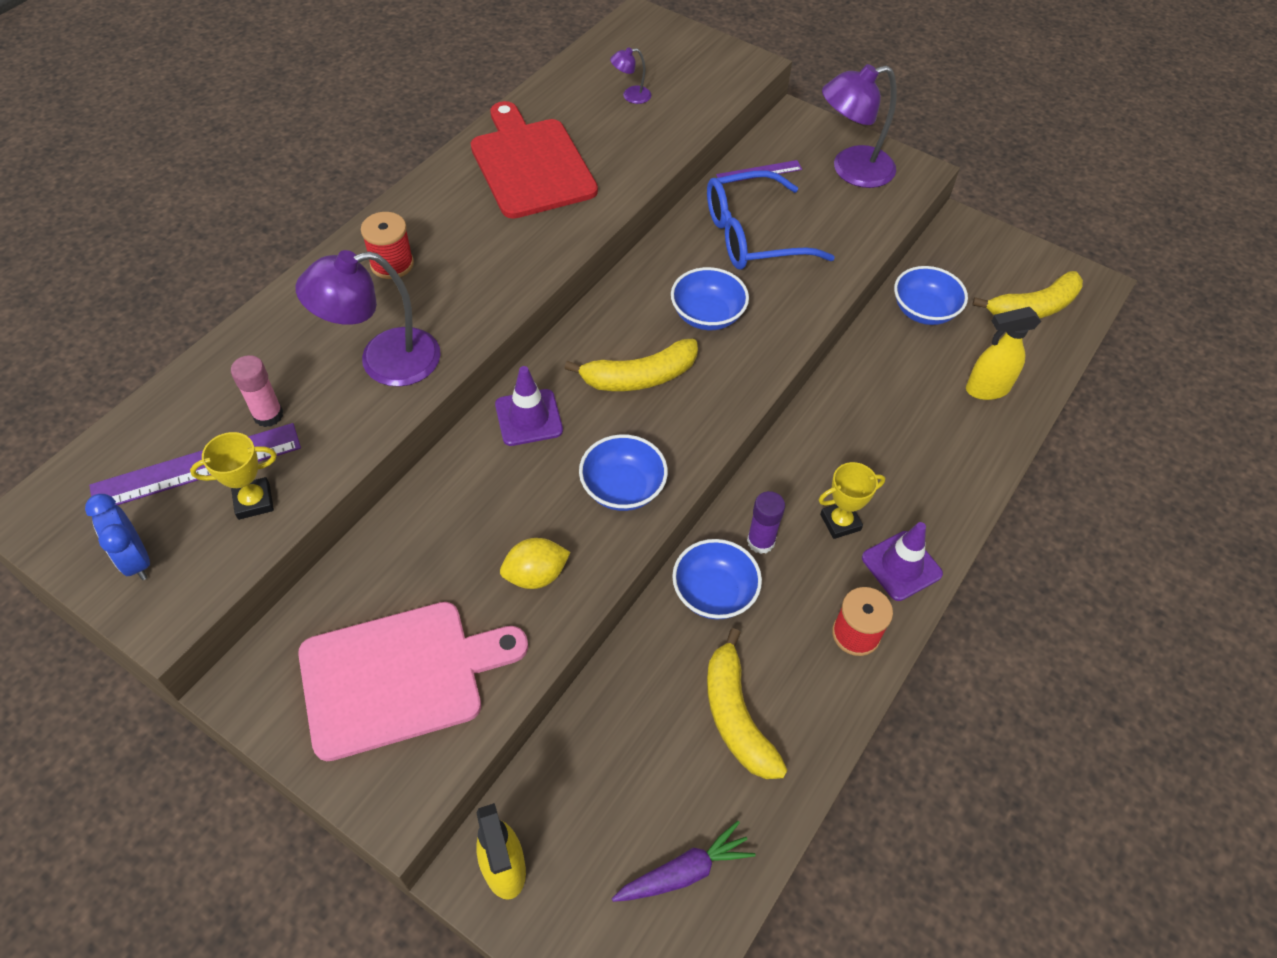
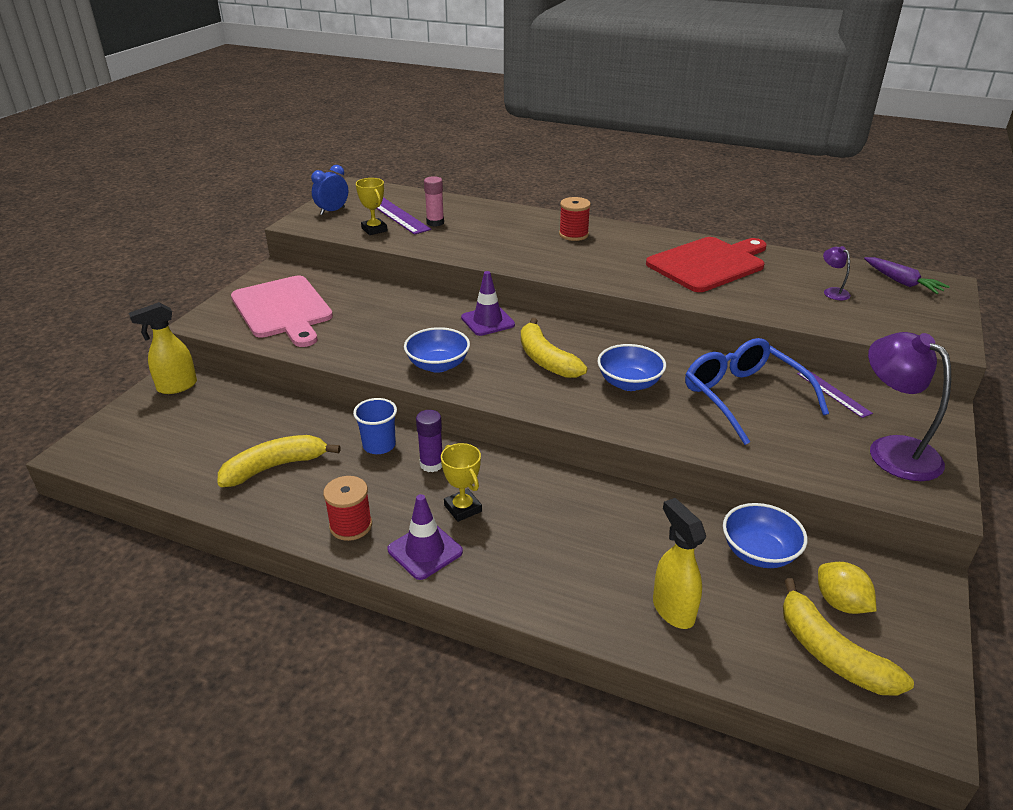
camera: 80 degrees right, 20 degrees down
purple lamp [296,250,441,387] -> none
yellow lemon [500,538,570,589] -> yellow lemon moved to [818,562,876,614]
purple carrot [612,821,756,902] -> purple carrot moved to [864,257,950,294]
blue bowl [672,539,762,620] -> blue cup [353,398,397,454]

